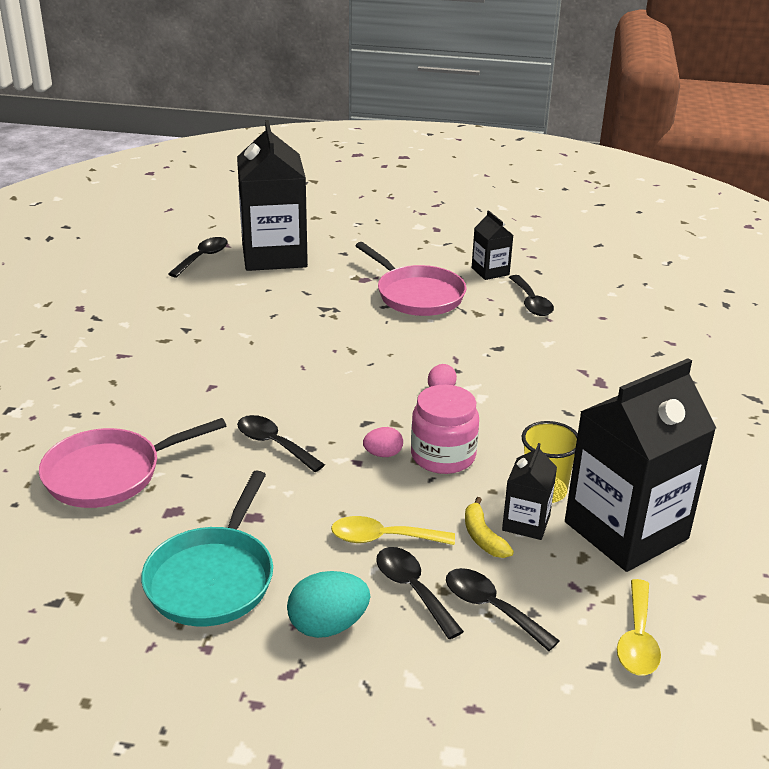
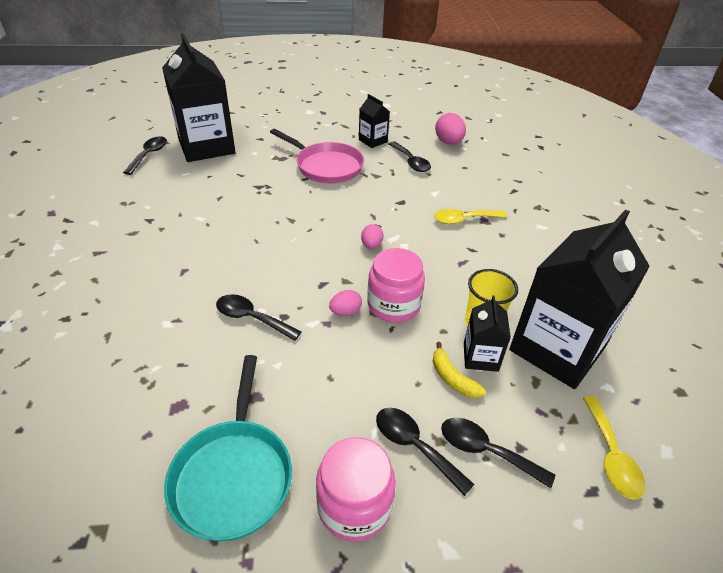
camera: 15 degrees left, 10 degrees up
pink pan [39,418,226,508] -> none
turquoise egg [287,571,370,638] -> pink jar [316,437,396,542]
yellow spoon [331,516,455,545] -> yellow spoon moved to [434,209,507,224]
none -> pink egg [435,113,466,145]

